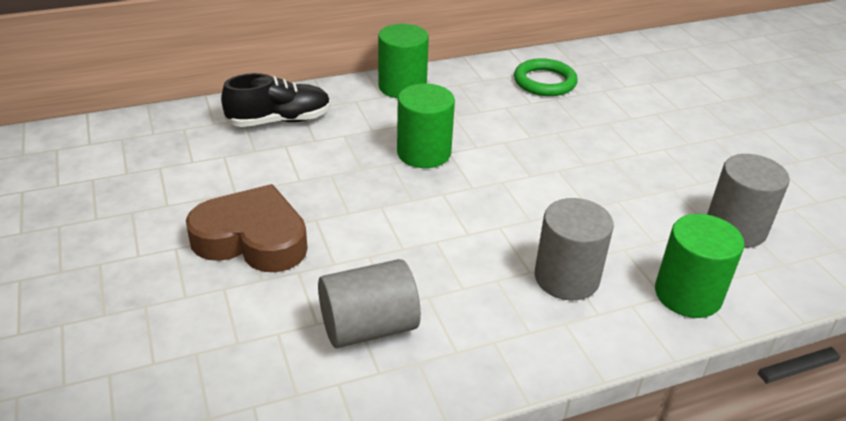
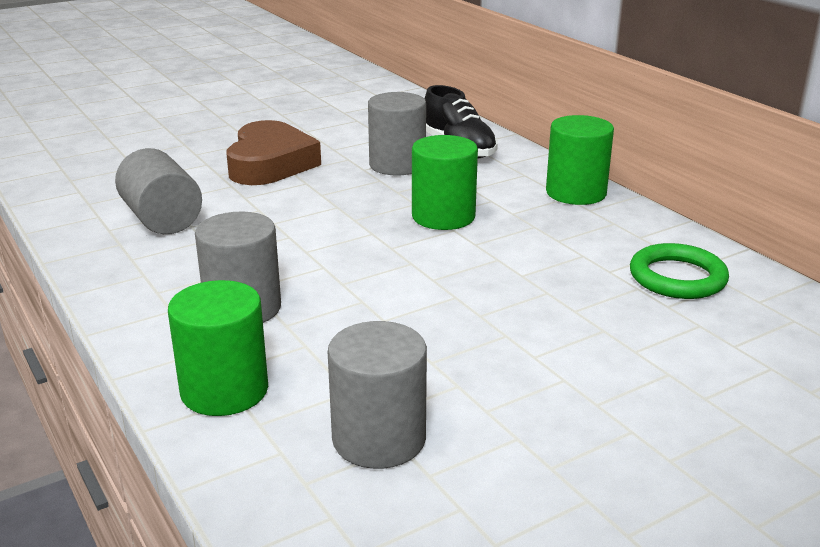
camera: 80 degrees right, 10 degrees down
none -> grey cylinder [368,92,426,175]

